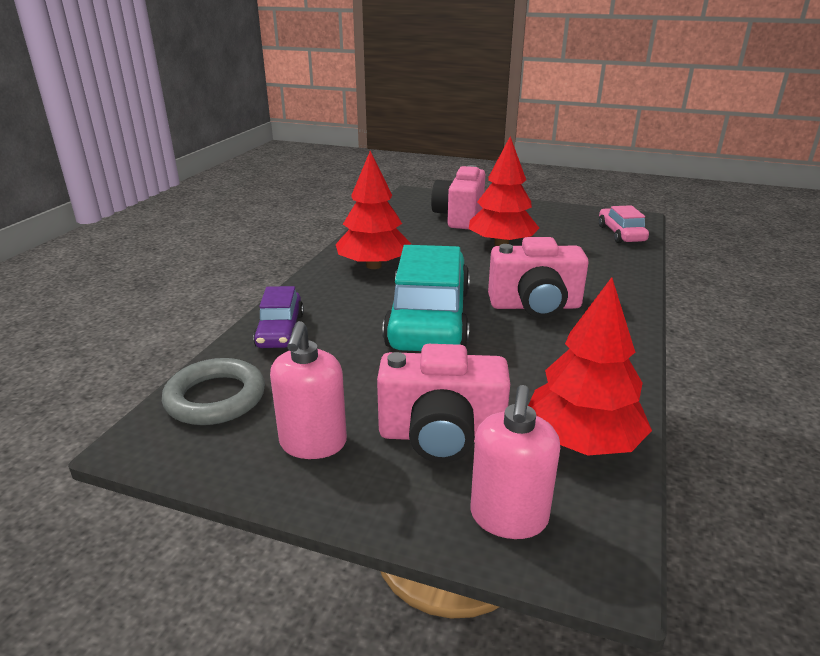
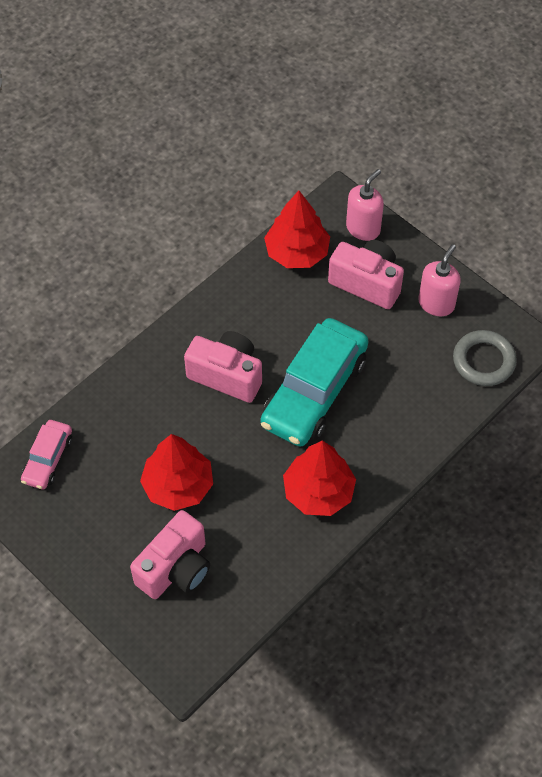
camera: 155 degrees left, 30 degrees up
purple car [253,286,304,348] -> none

